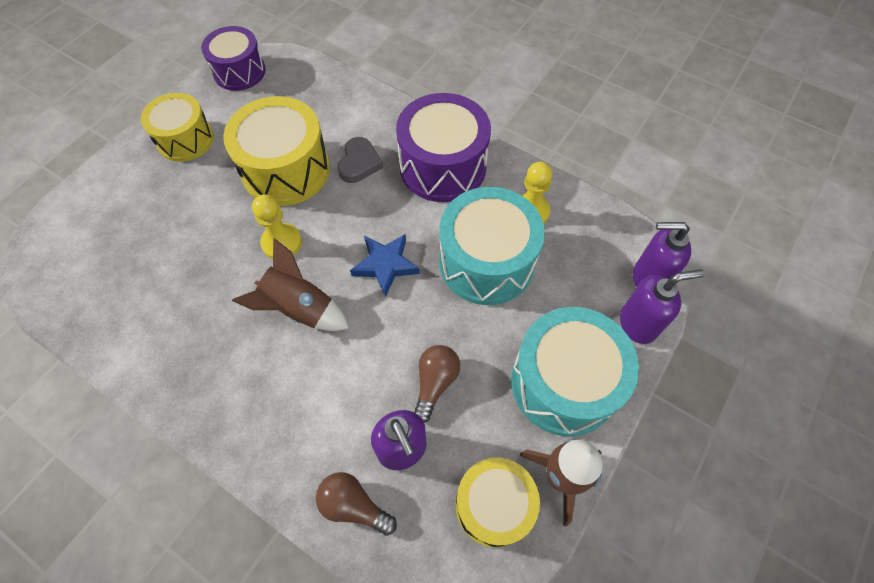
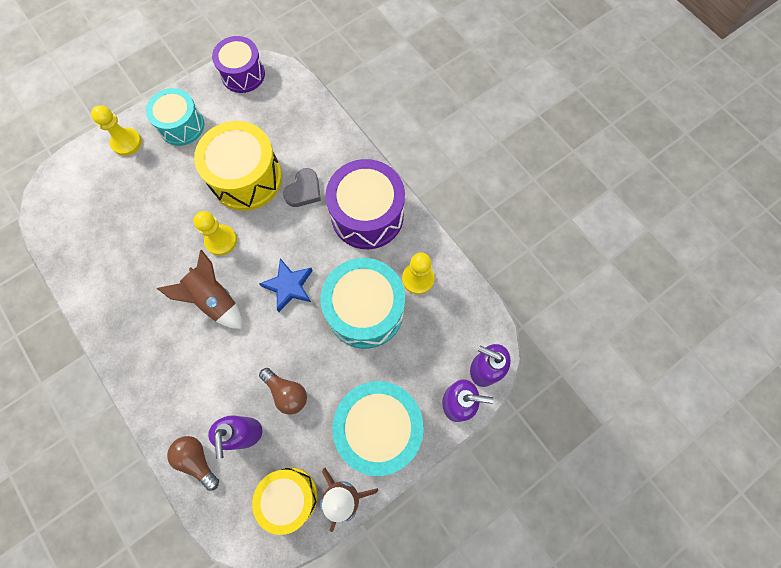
camera: 20 degrees right, 10 degrees up
yellow drum [141,93,214,162] -> turquoise drum [146,88,204,146]
brown light bulb [414,345,460,423] -> brown light bulb turned 90 degrees clockwise [259,368,307,415]
none -> yellow pawn [91,105,142,156]

